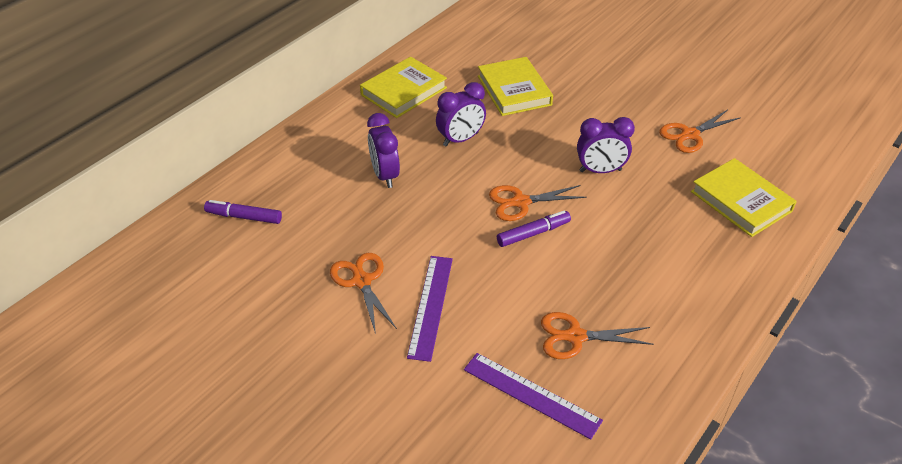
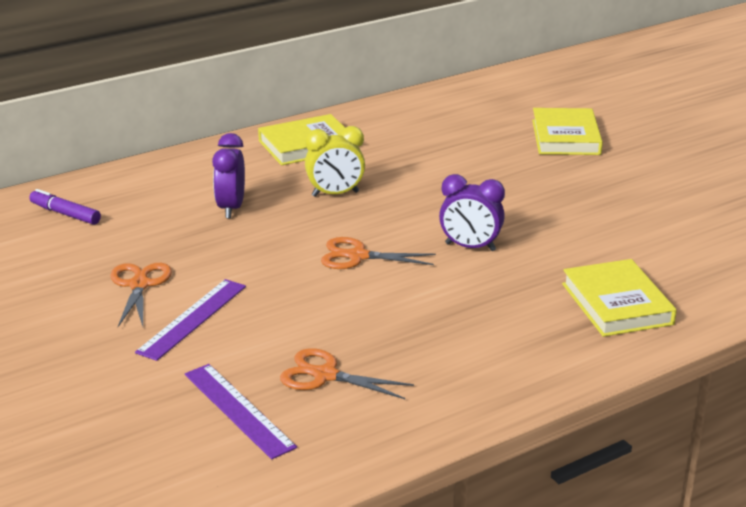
camera: 20 degrees right, 15 degrees down
purple clock [436,82,486,146] -> yellow clock [305,126,365,197]
yellow book [478,57,553,116] -> yellow book moved to [532,108,603,155]
purple marker [497,211,571,247] -> none
orange scissors [659,110,741,153] -> none

